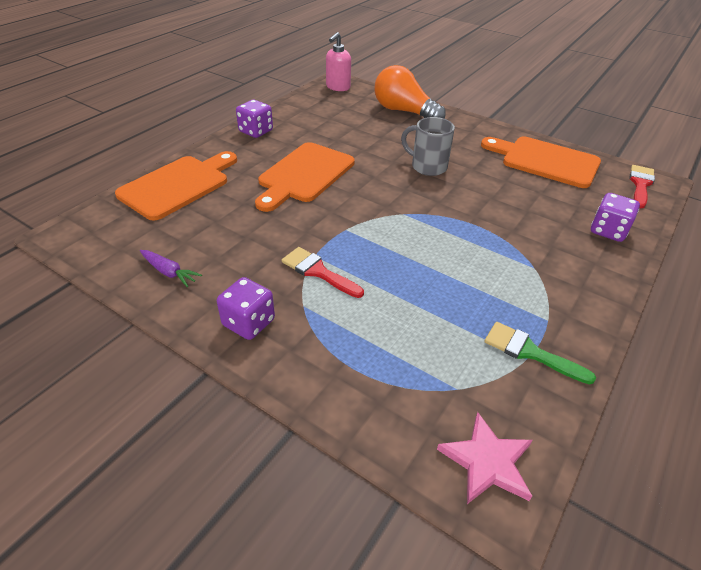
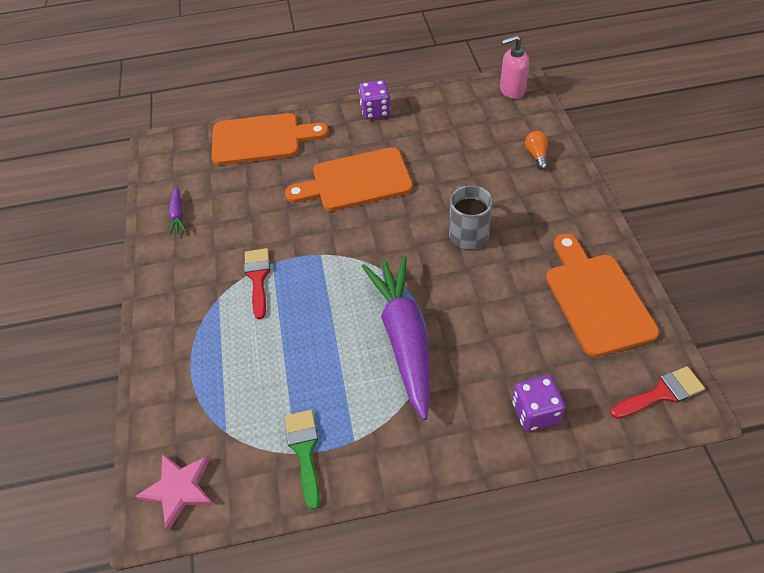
camera: 50 degrees right, 10 degrees up
purple dice [217,277,275,340] -> none
orange light bulb [375,65,446,119] -> orange light bulb [525,131,548,170], size x0.45
none -> purple carrot [362,256,430,420]

